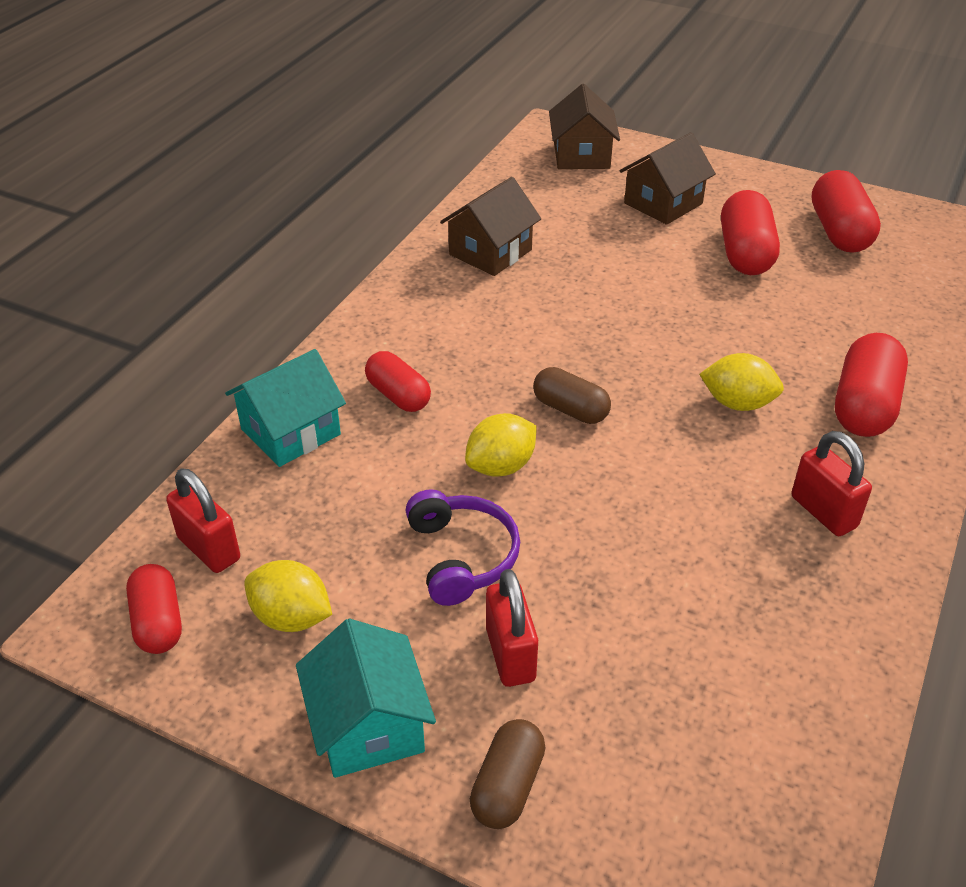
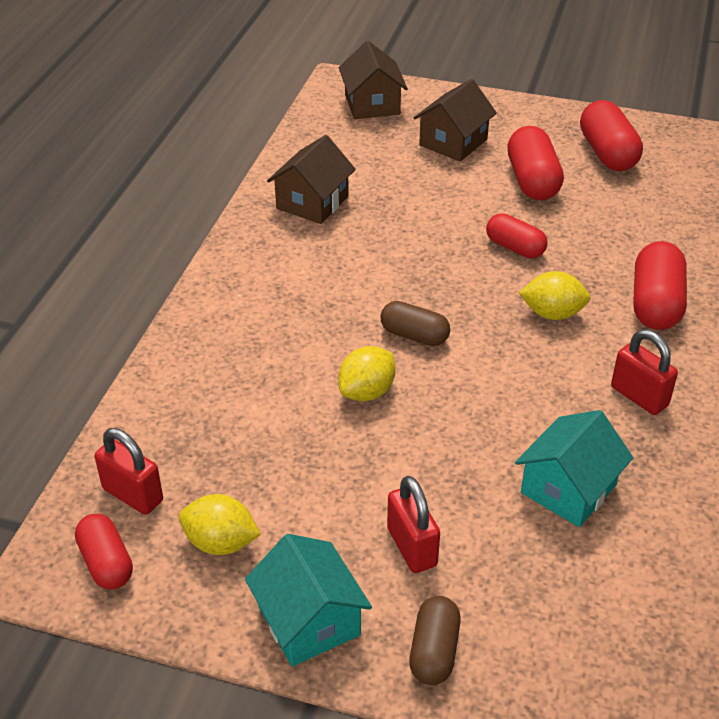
camera: 10 degrees left, 0 degrees up
turquoise house [225,349,346,467] -> turquoise house moved to [515,410,633,527]
red capsule [365,351,431,412] -> red capsule moved to [486,213,548,258]
purple headphones [406,489,520,606] -> none

